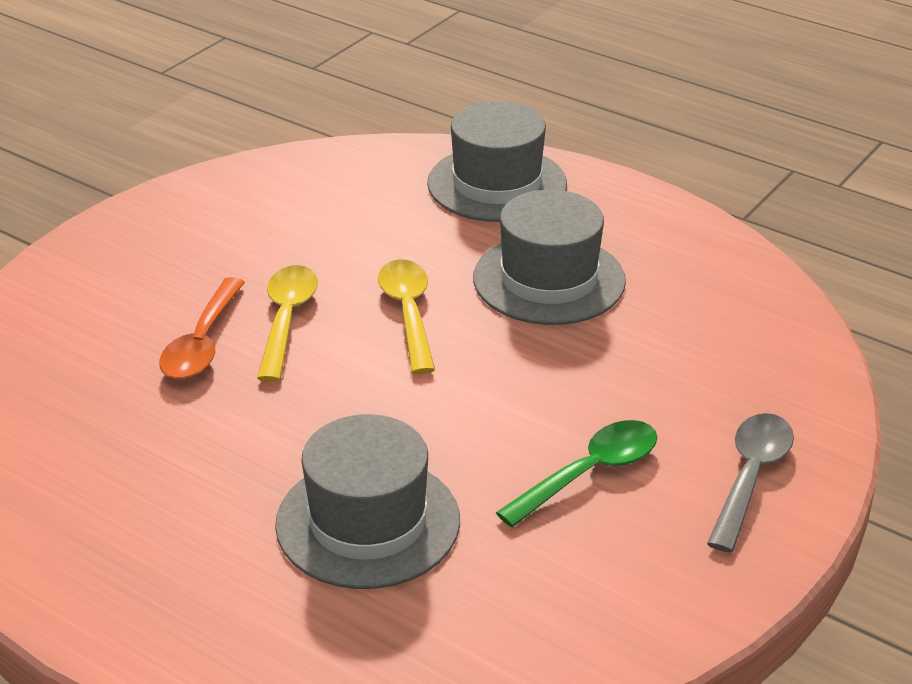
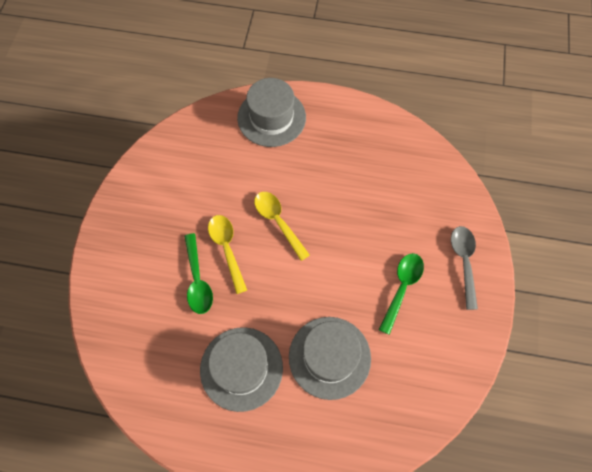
camera: 25 degrees left, 30 degrees up
orange spoon [159,277,245,380] -> green spoon [184,233,213,314]
grey hat [473,190,626,325] -> grey hat moved to [200,327,283,412]

